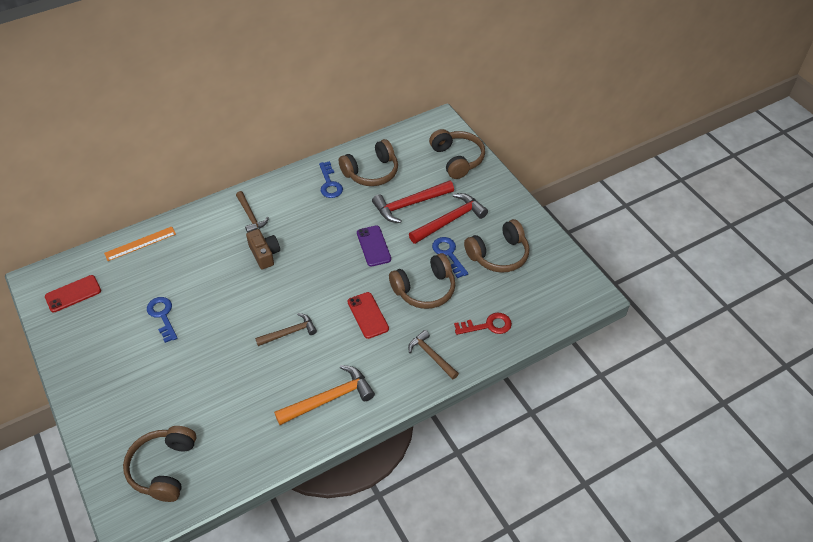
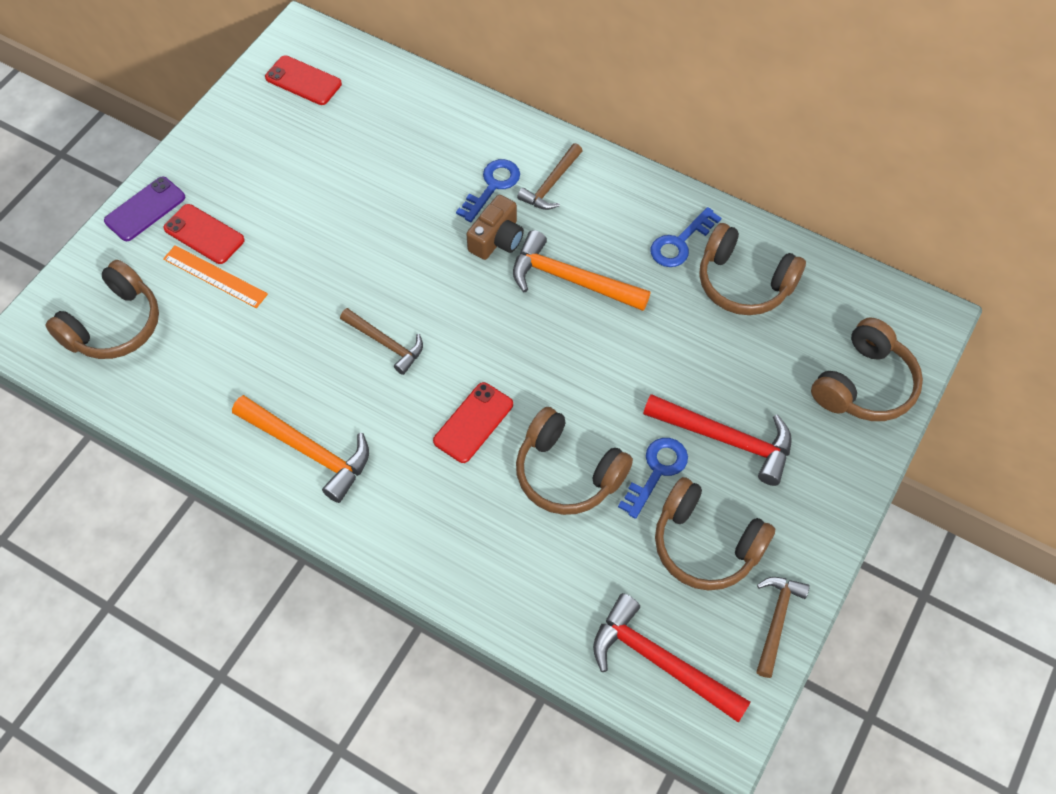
camera: 60 degrees right, 10 degrees up
orange ruler [104,226,176,261] -> orange ruler moved to [163,245,268,308]
brown headphones [123,426,197,502] -> brown headphones turned 150 degrees clockwise [45,260,159,359]
blue key [147,297,177,343] -> blue key moved to [456,159,520,222]
purple phone [357,225,391,267] -> purple phone moved to [104,177,185,241]
red hammer [372,180,454,223] -> red hammer moved to [593,593,751,723]
brown hammer [408,330,459,379] -> brown hammer moved to [756,577,810,678]
red key [454,313,512,335] -> none
none -> red phone [163,204,245,264]
none -> orange hammer [513,230,650,311]

